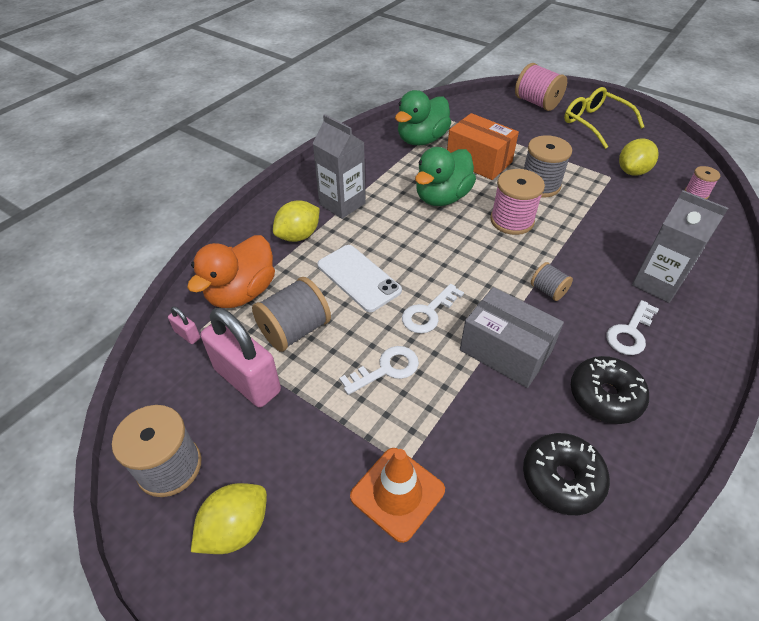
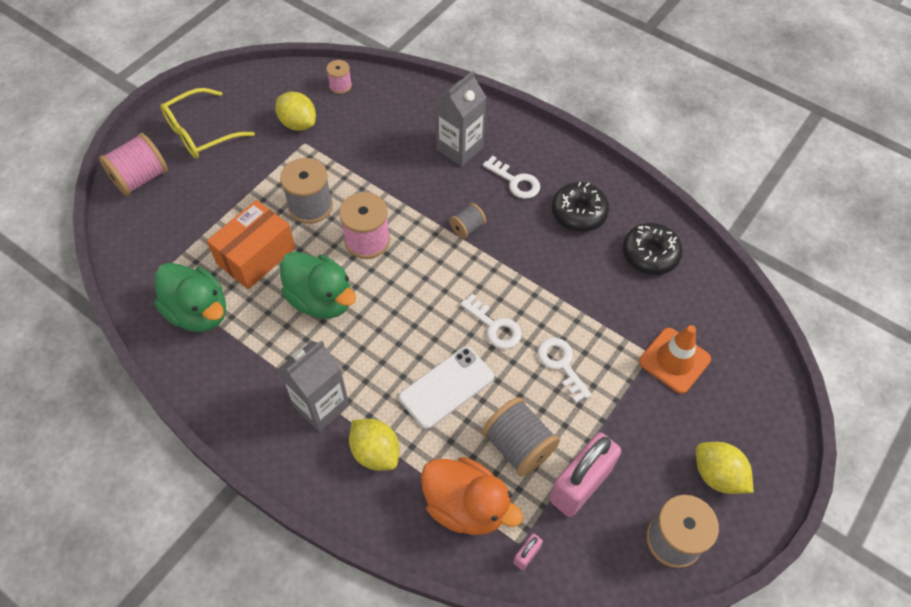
camera: 90 degrees left, 10 degrees up
grey box [460,287,564,388] -> none

